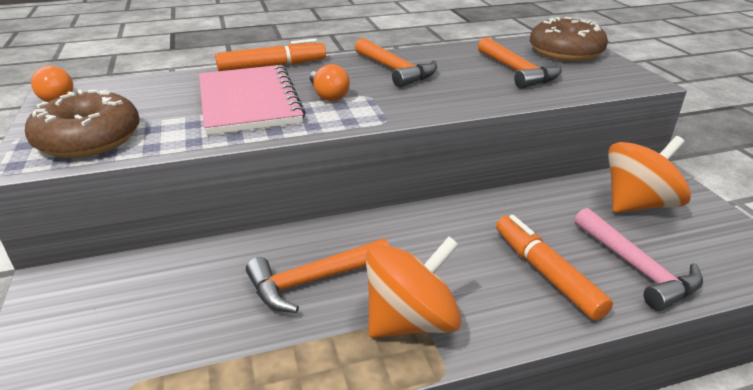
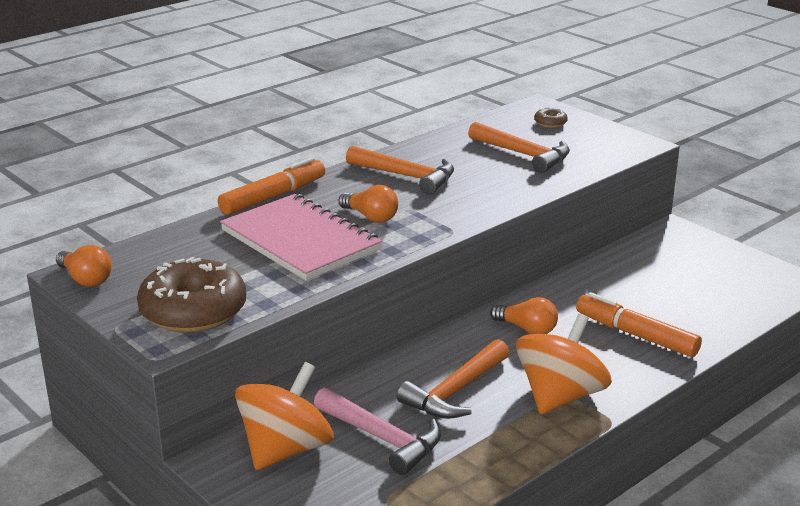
camera: 25 degrees left, 5 degrees down
brown donut [530,17,608,61] -> brown donut [534,107,568,128], size x0.42
pink hammer [575,208,703,311] -> pink hammer moved to [314,387,441,475]
orange spinning top [608,136,691,213] -> orange spinning top moved to [235,362,334,470]
none -> orange light bulb [490,297,558,334]

